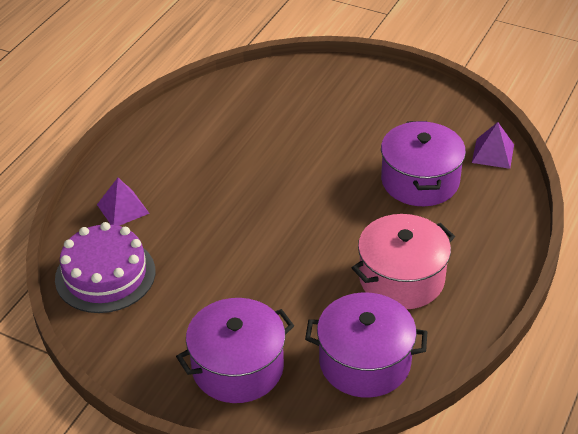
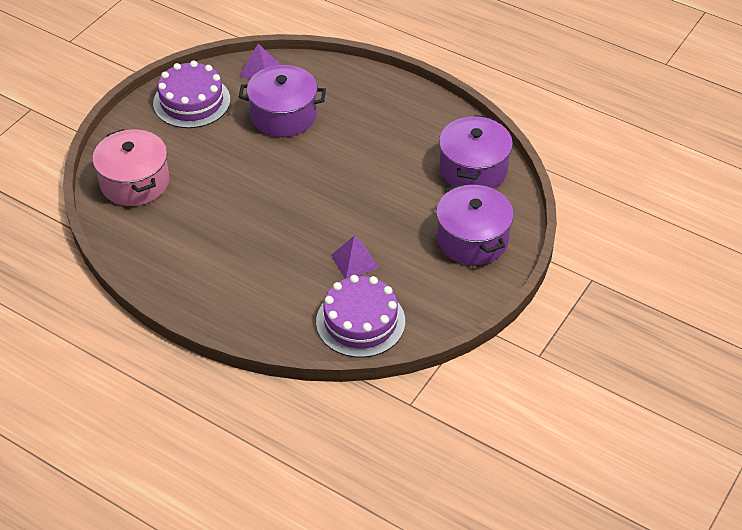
camera: 85 degrees left, 5 degrees up
purple pyramid [97,178,150,226] -> purple pyramid moved to [331,236,378,279]
pink pot [352,214,455,309] -> pink pot moved to [92,129,169,206]
none -> purple cake [153,61,230,128]

